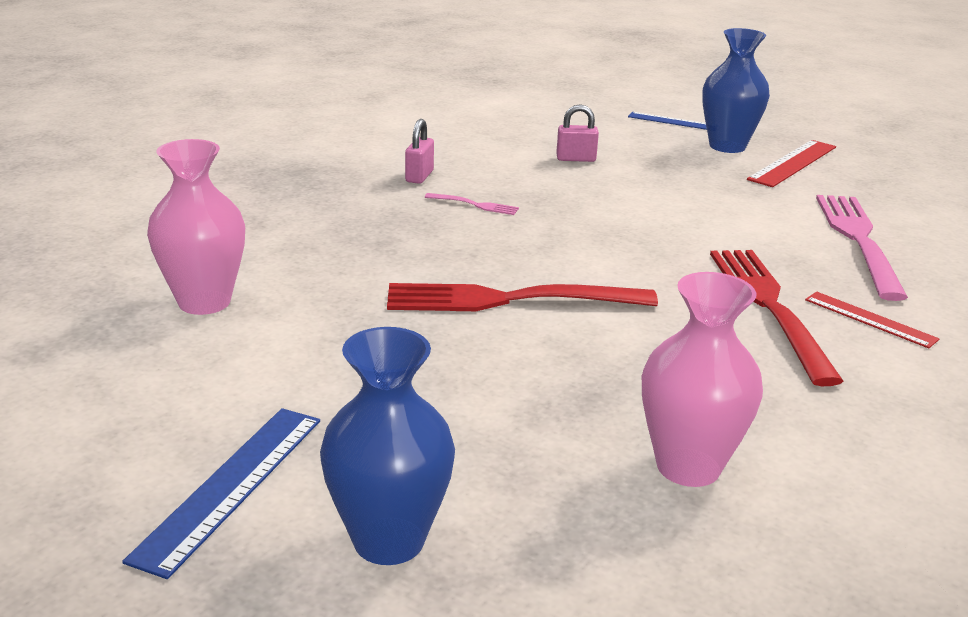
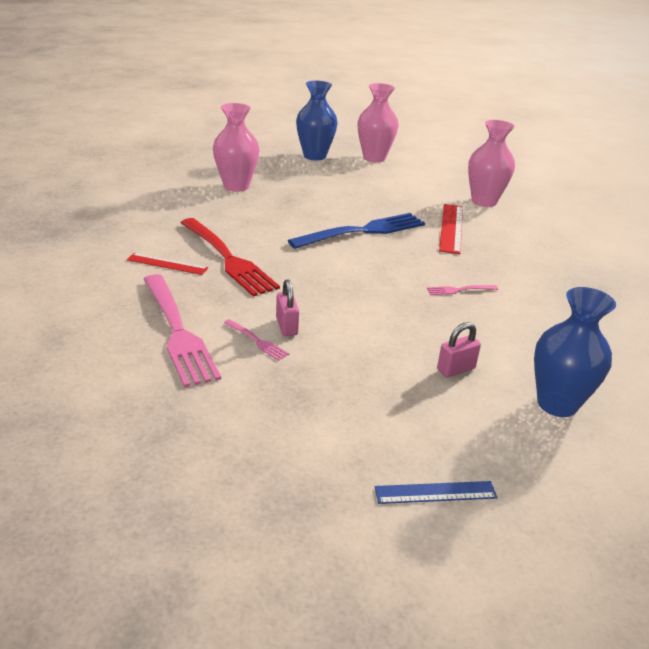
camera: 150 degrees right, 5 degrees up
blue ruler [122,408,320,579] -> pink vase [358,83,399,162]
red fork [387,283,658,311] -> blue fork [288,213,425,249]
pink padlock [405,119,434,184] -> pink padlock moved to [276,279,299,336]
blue vase [702,28,770,153] -> blue vase moved to [534,287,616,417]
red ruler [747,140,836,187] -> red ruler moved to [439,204,463,254]
none -> pink fork [224,319,289,361]

